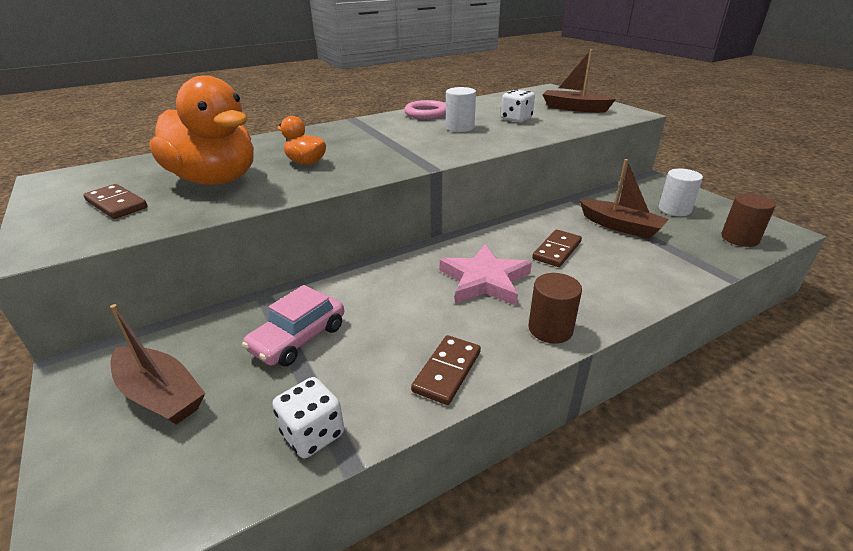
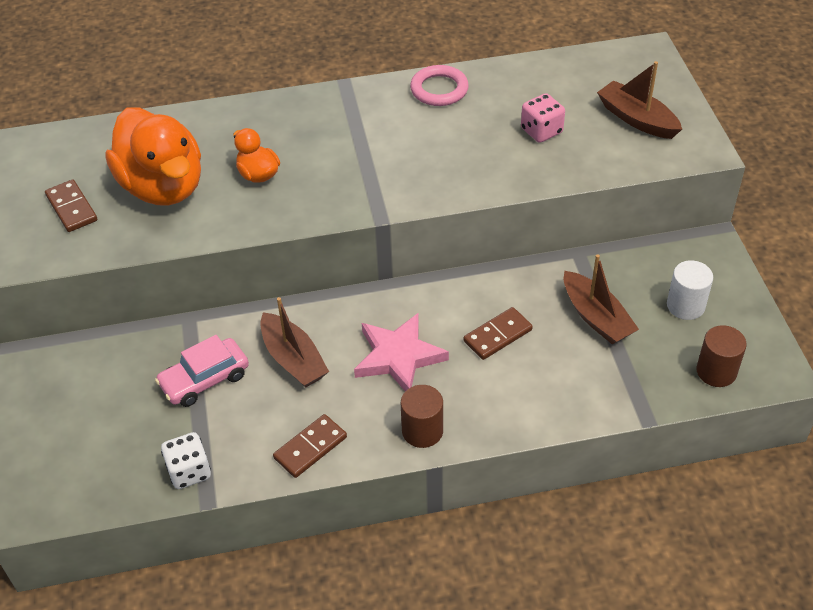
camera: 20 degrees right, 15 degrees up
brown boat [110,304,205,425] -> brown boat moved to [260,297,329,388]
white cylinder [446,87,476,132] -> none
white dice [501,89,535,122] -> pink dice [521,93,565,143]

